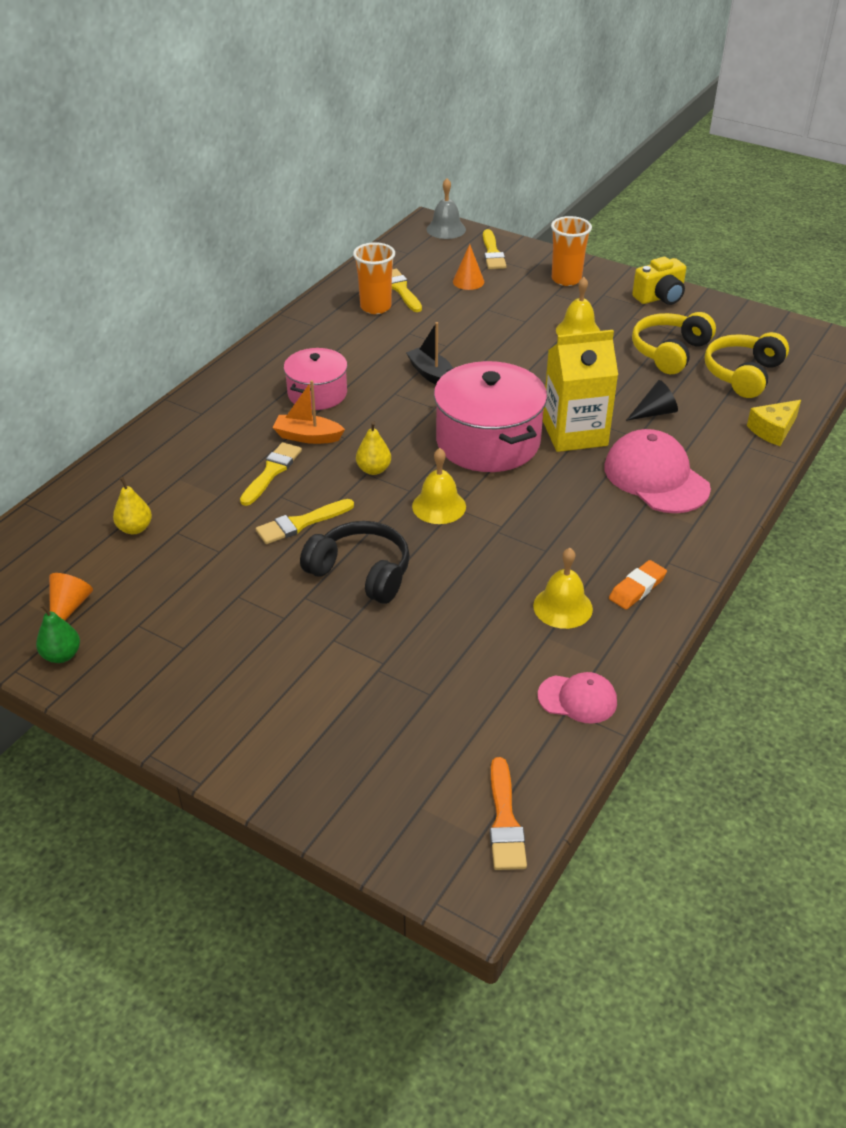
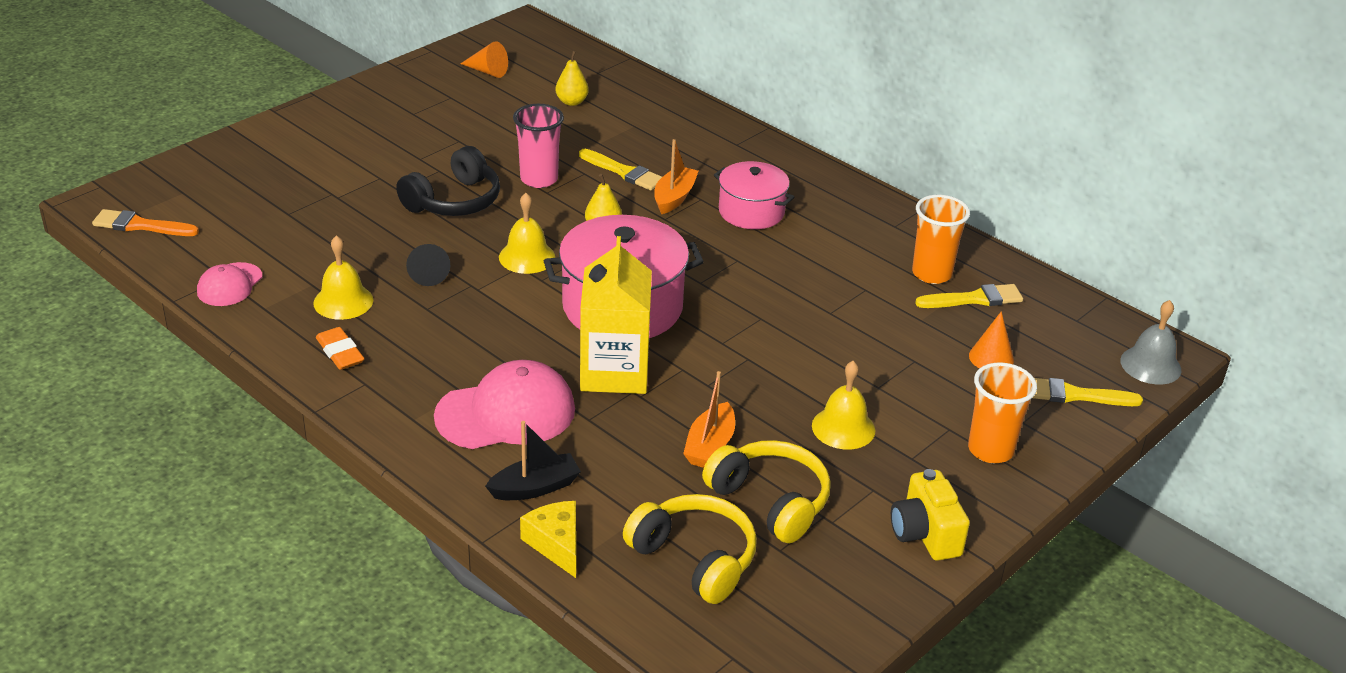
camera: 100 degrees right, 5 degrees down
green pear [36,604,80,663] -> none
yellow brush [256,499,354,544] -> pink cup [513,104,564,188]
black boat [406,322,453,384] -> black boat moved to [485,421,581,500]
black cone [626,380,678,421] -> black cone moved to [406,244,450,286]
none -> orange boat [683,371,735,468]

